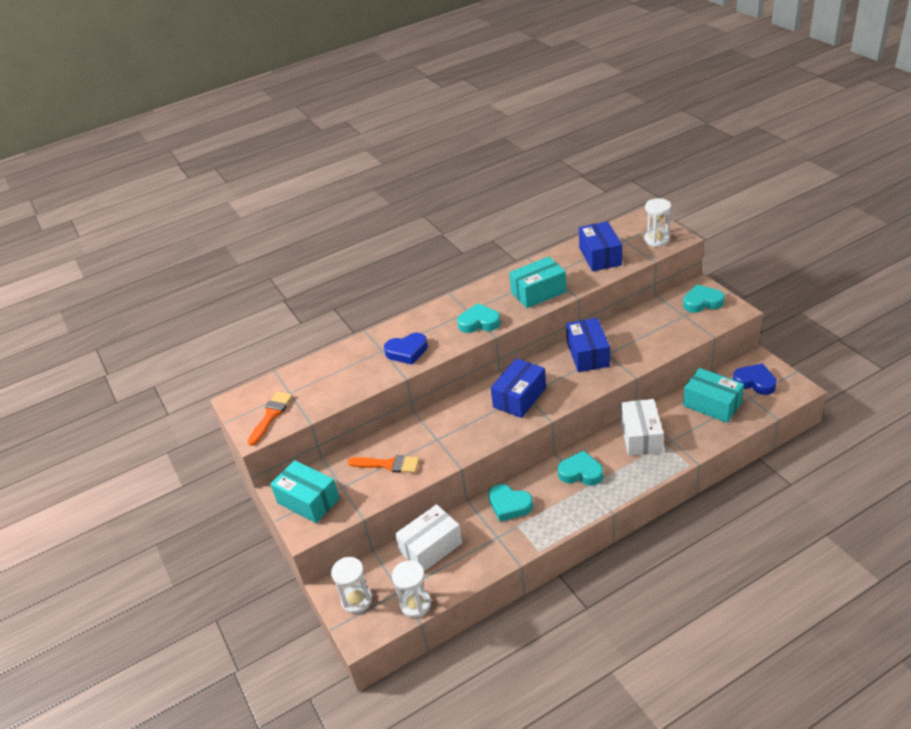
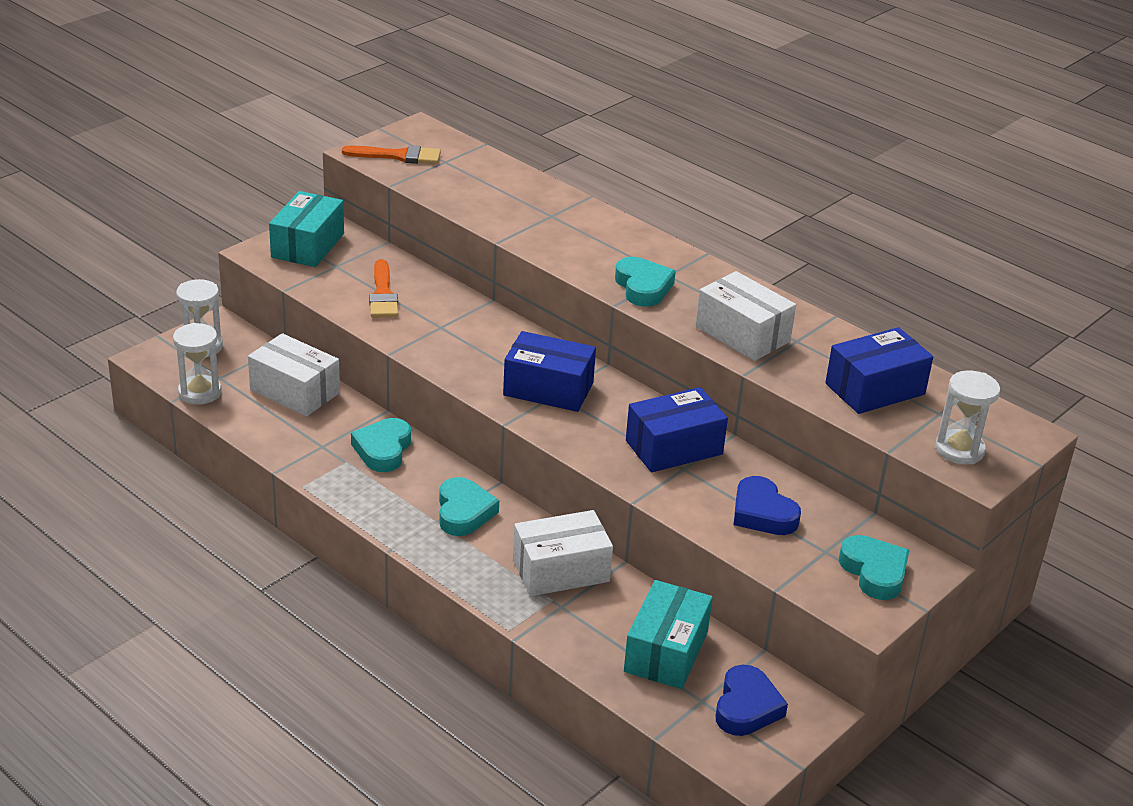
camera: 65 degrees right, 5 degrees down
blue heart [384,333,428,364] -> blue heart moved to [734,476,801,535]
turquoise box [509,256,567,308] -> white box [696,271,796,361]

